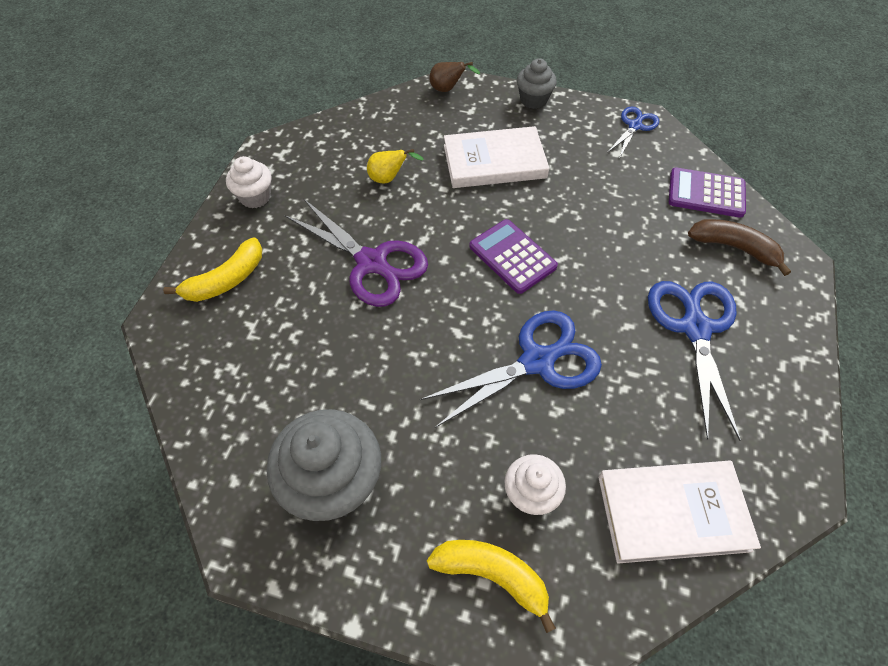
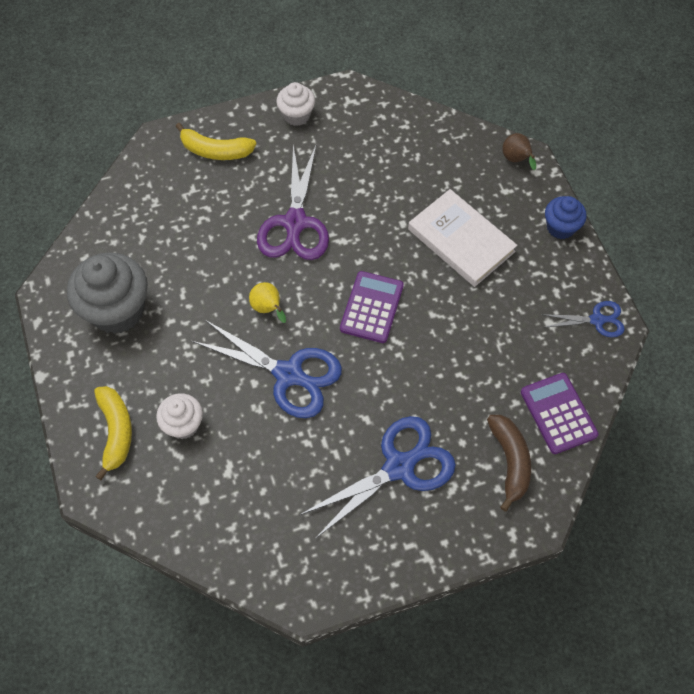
camera: 55 degrees right, 5 degrees up
yellow pear [367,149,424,184] -> yellow pear moved to [249,282,286,323]
grey cupcake [517,58,557,109] -> blue cupcake [545,196,587,239]
white book [598,461,761,564] -> none

